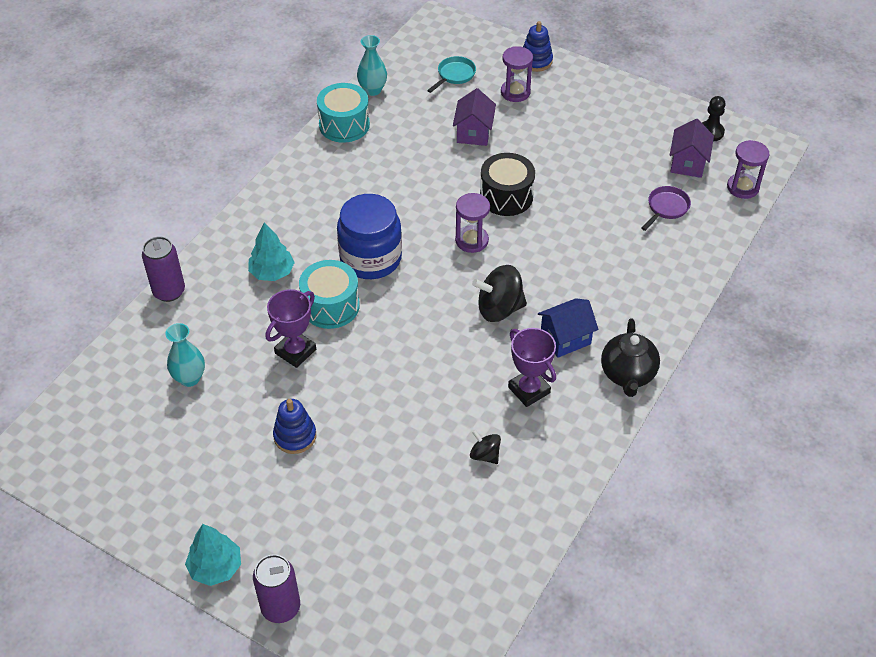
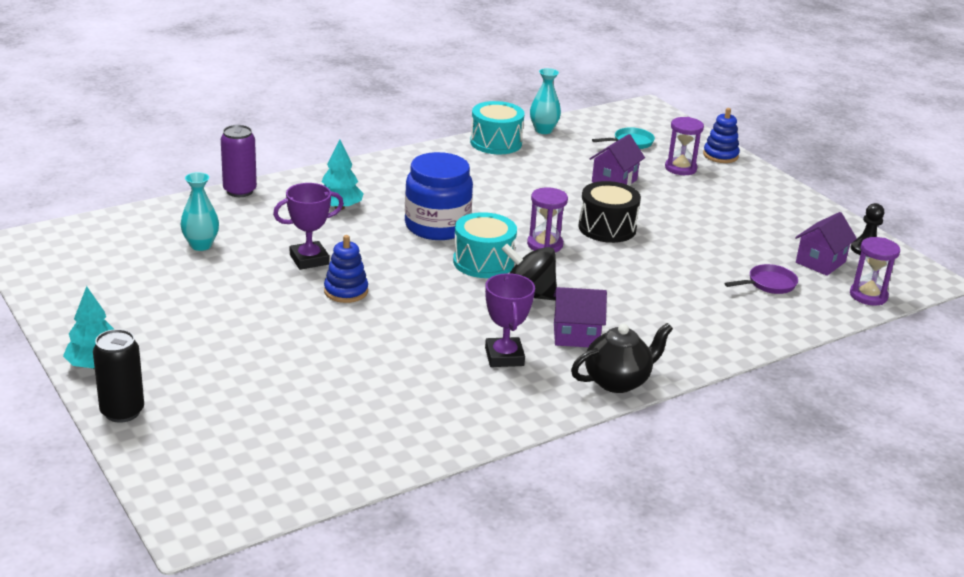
camera: 25 degrees right, 20 degrees down
purple can [253,554,300,623] -> black can [93,329,144,423]
blue stacking toy [273,399,316,454] -> blue stacking toy moved to [324,235,368,303]
turquoise drum [299,260,360,329] -> turquoise drum moved to [453,212,517,278]
black spinning top [470,430,501,464] -> none
blue house [538,298,599,358] -> purple house [553,287,607,347]
black teapot [601,318,660,397] -> black teapot turned 150 degrees counterclockwise [571,323,673,393]

